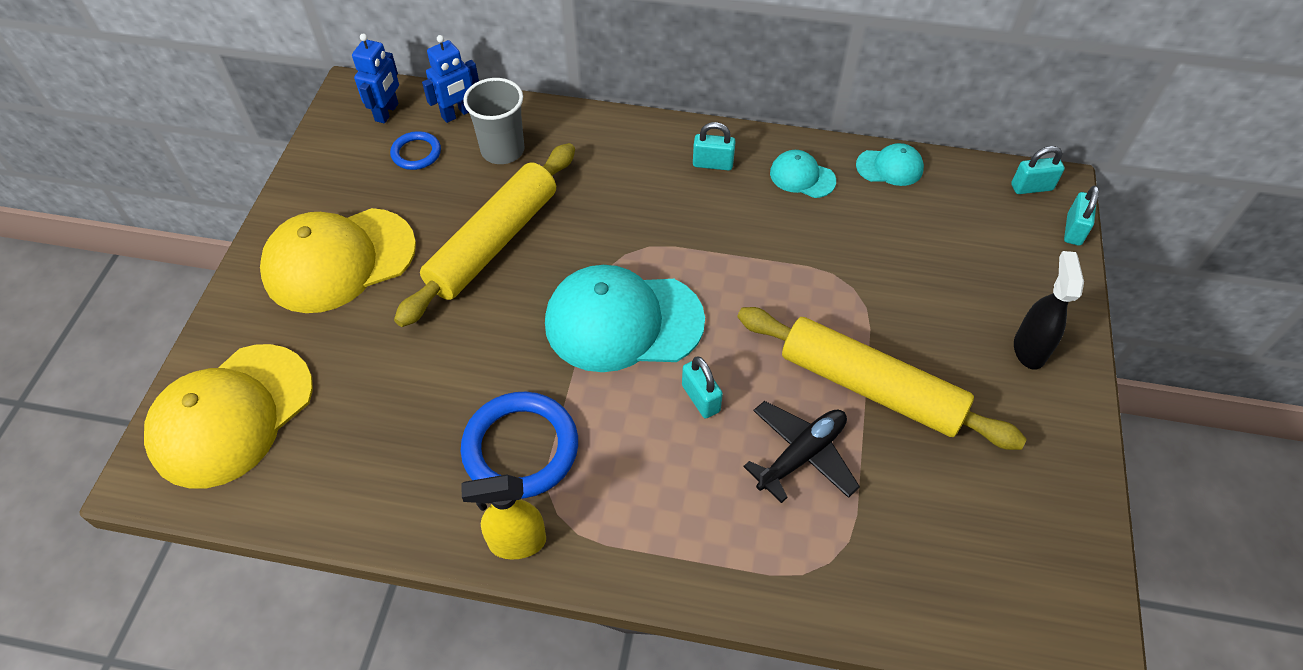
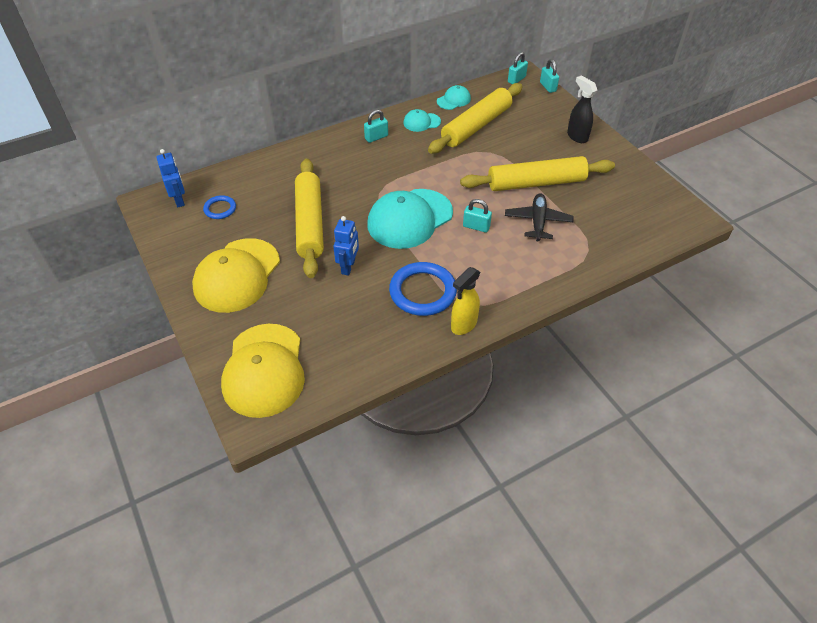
camera: 40 degrees left, 5 degrees down
blue robot [422,35,479,123] -> blue robot moved to [333,216,359,275]
grey cup [463,78,525,164] -> none
none -> yellow rolling pin [428,83,523,154]

